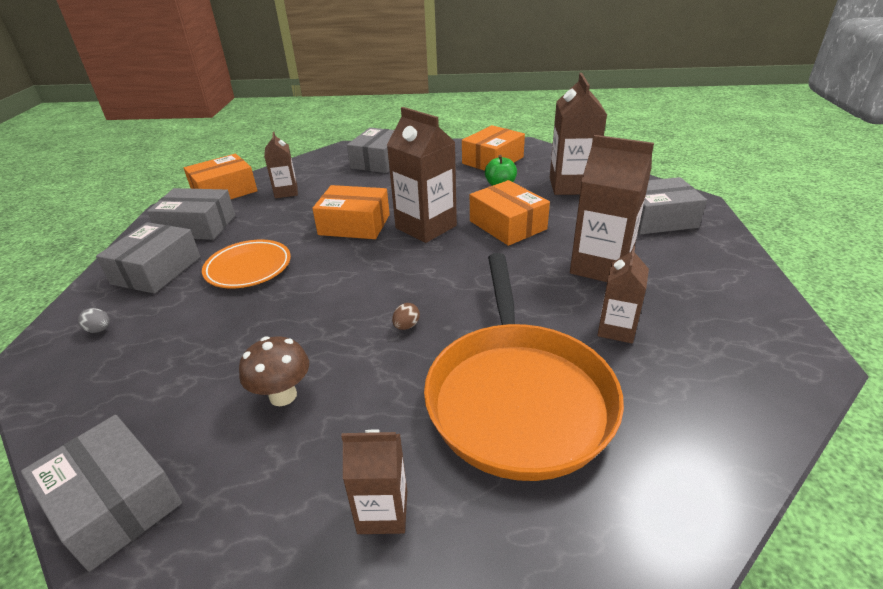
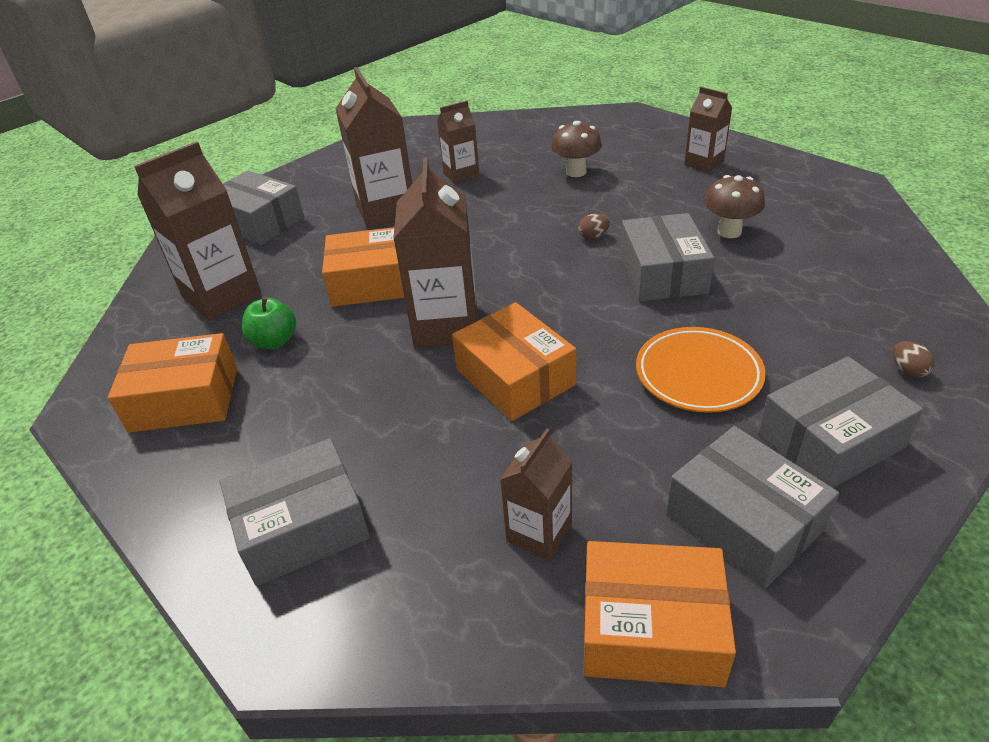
camera: 135 degrees left, 5 degrees up
grey box [21,415,182,572] -> grey box moved to [620,213,715,302]
grey egg [78,308,110,333] -> brown egg [893,341,935,378]
orange pan [424,253,624,481] -> brown mushroom [551,121,602,177]
orange box [470,180,550,246] -> orange box turned 75 degrees clockwise [322,227,405,307]

